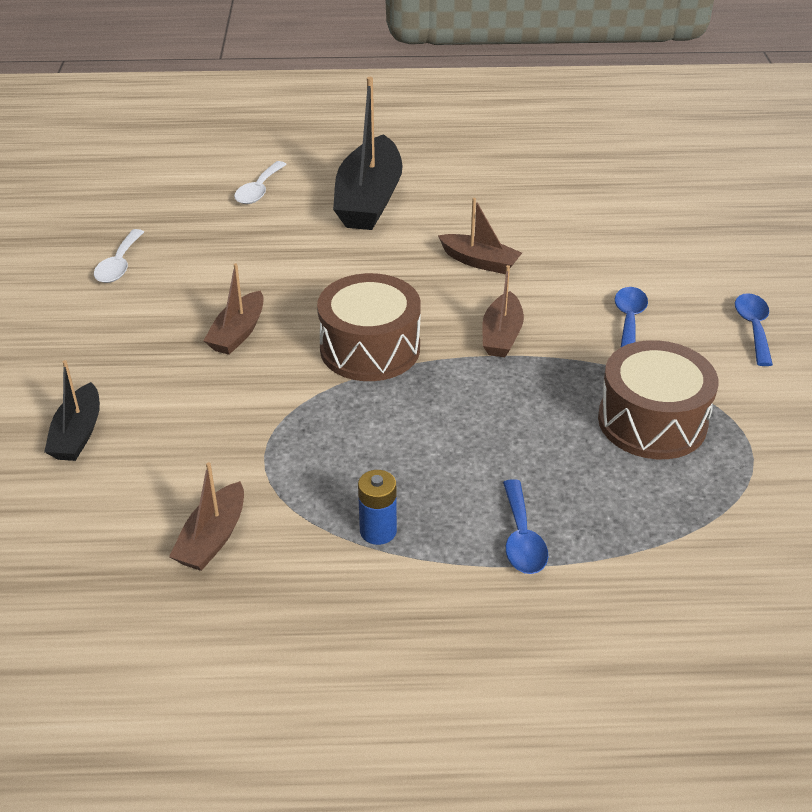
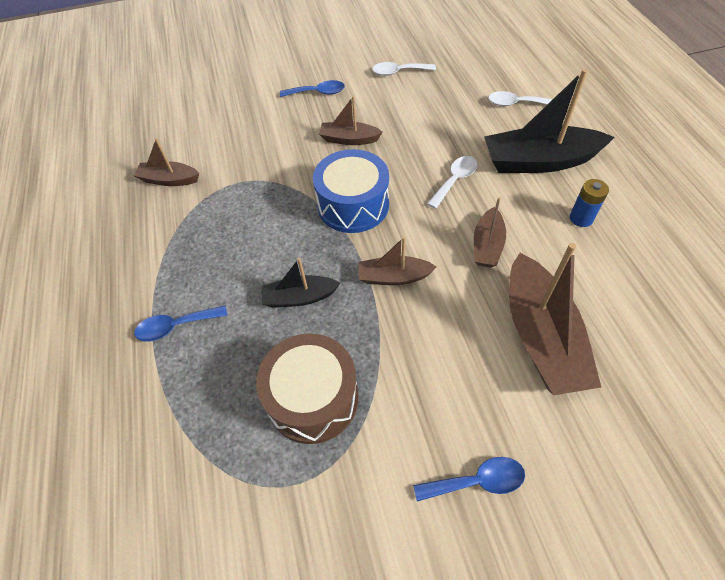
camera: 80 degrees right, 15 degrees up
black boat [44,360,100,461] -> black boat moved to [261,258,340,308]
brown drum [317,273,421,381] -> blue drum [313,149,389,233]
blue battery [358,470,397,545] -> blue battery moved to [570,179,609,227]
blue spoon [615,287,648,348] -> blue spoon moved to [280,80,345,97]
none -> white spoon [427,156,477,209]
none -> brown boat [509,243,601,395]

